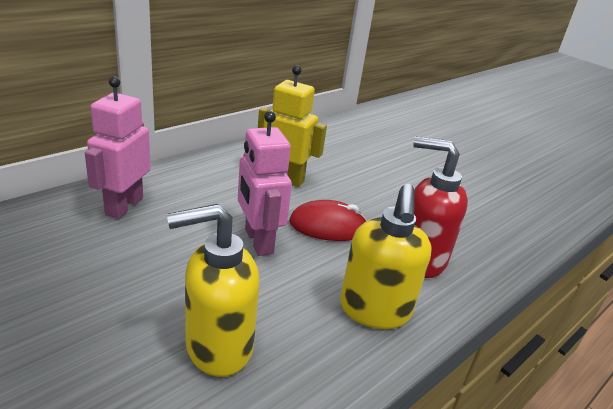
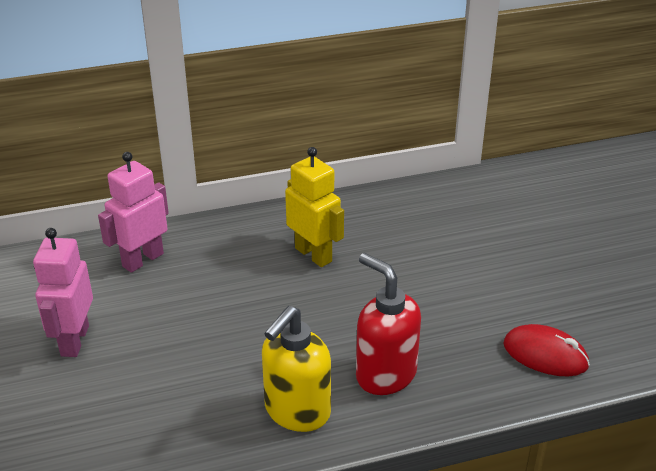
camera: 30 degrees right, 5 degrees up
yellow soap dispenser [167,204,260,377] -> none
pink robot [238,111,292,256] -> pink robot moved to [33,228,93,357]
red mouse [289,200,368,241] -> red mouse moved to [503,324,590,376]

